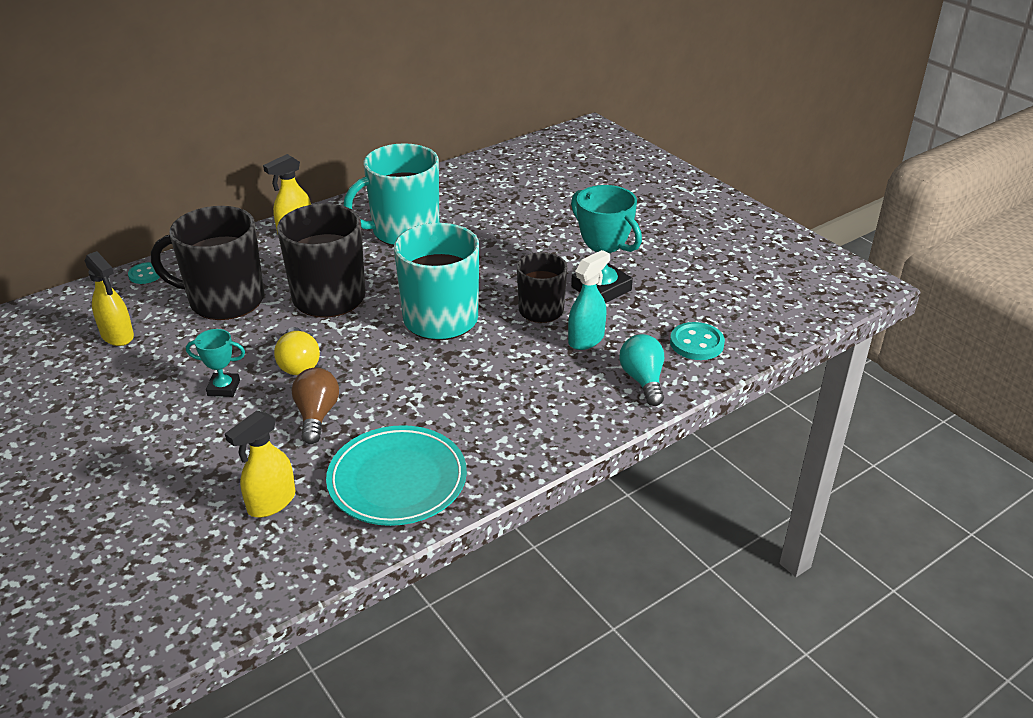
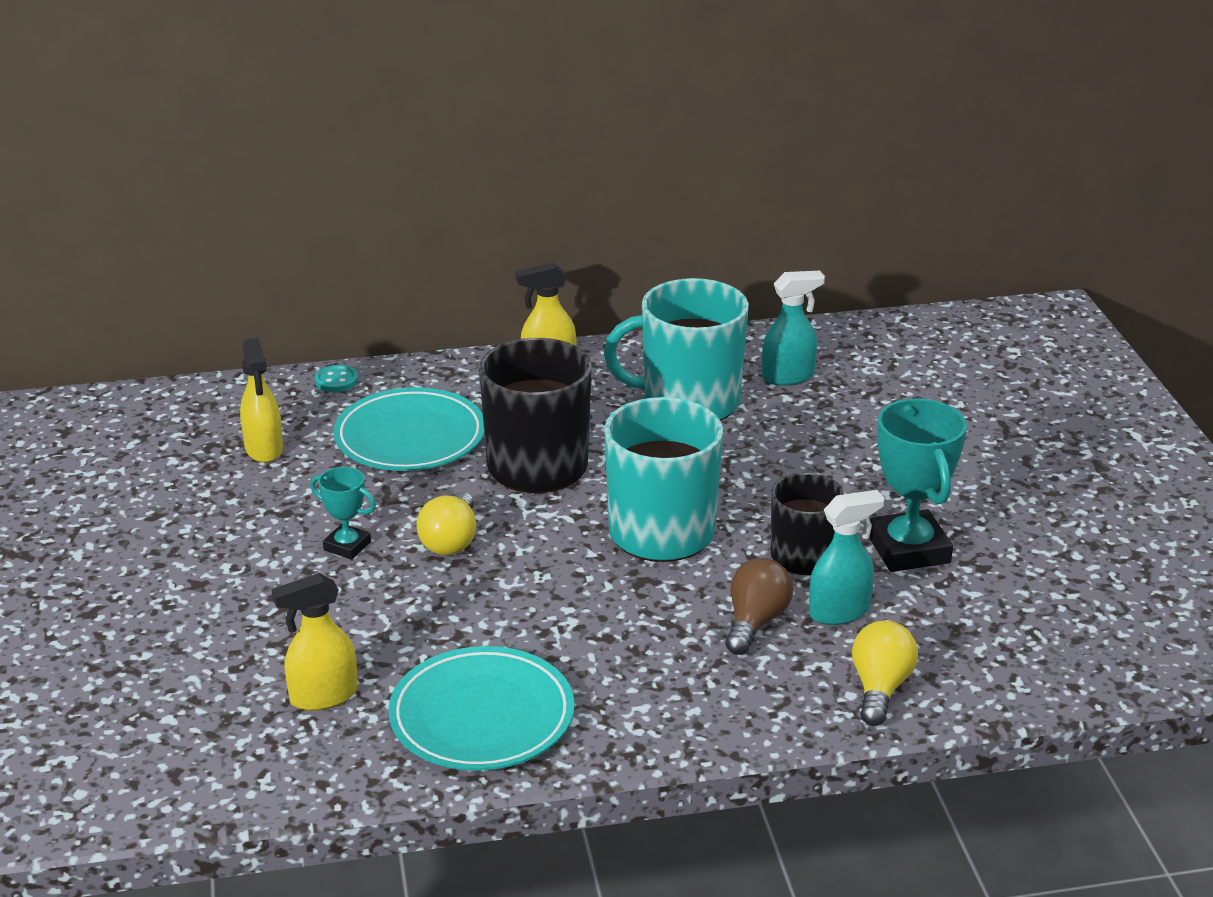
camera: 25 degrees right, 5 degrees down
black mug [151,206,264,320] -> turquoise plate [334,387,484,471]
brown light bulb [292,368,339,444] -> brown light bulb moved to [726,558,793,655]
turquoise light bulb [619,334,664,406] -> yellow light bulb [852,621,918,726]
turquoise button [670,322,725,360] -> none
none -> turquoise spray bottle [762,271,825,386]

